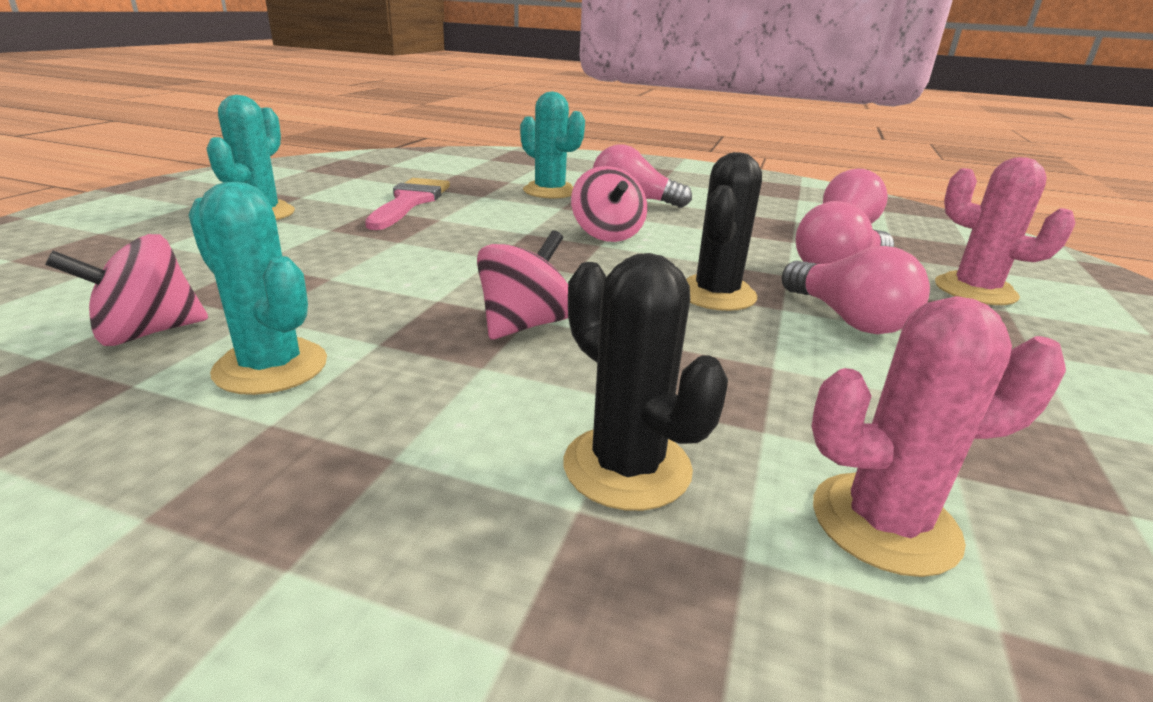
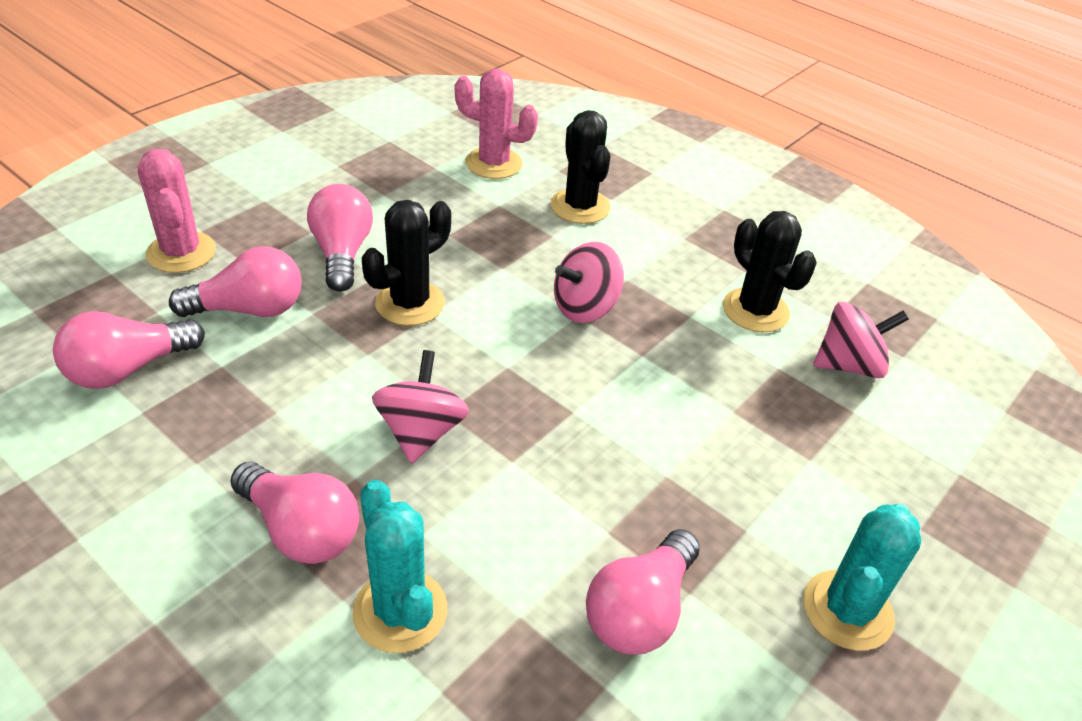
camera: 160 degrees left, 15 degrees up
turquoise cactus [188,182,327,395] -> black cactus [723,211,817,332]
pink brush [365,178,450,230] -> pink light bulb [586,529,700,655]

